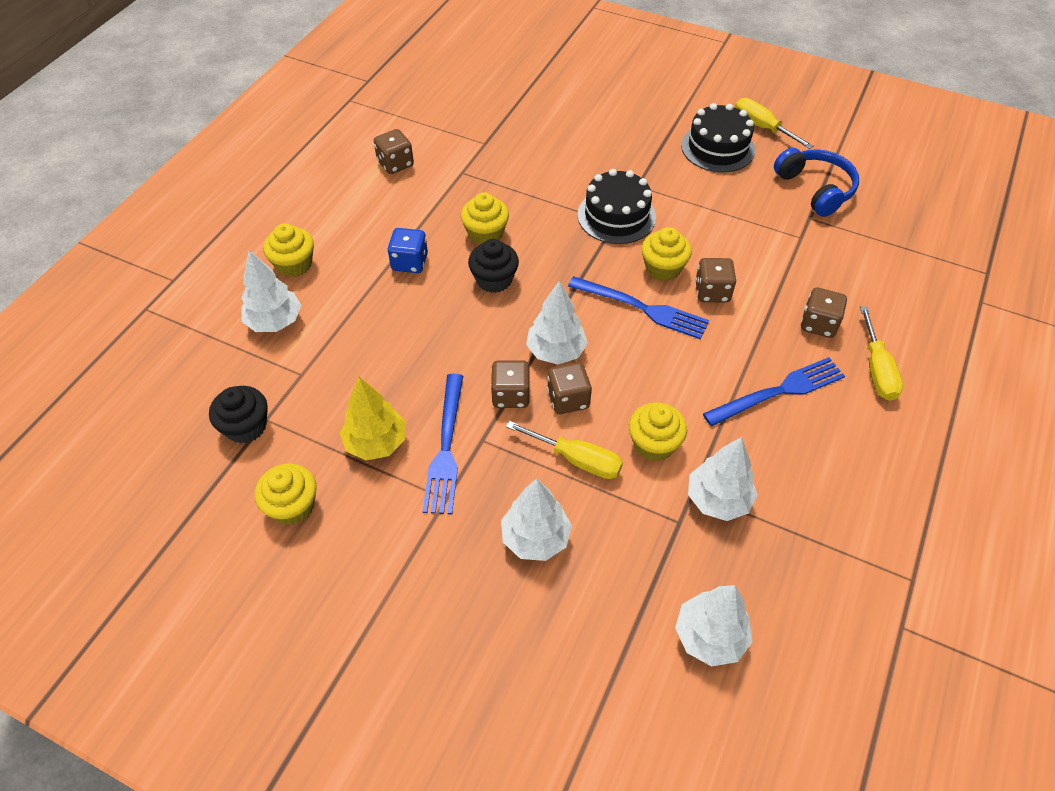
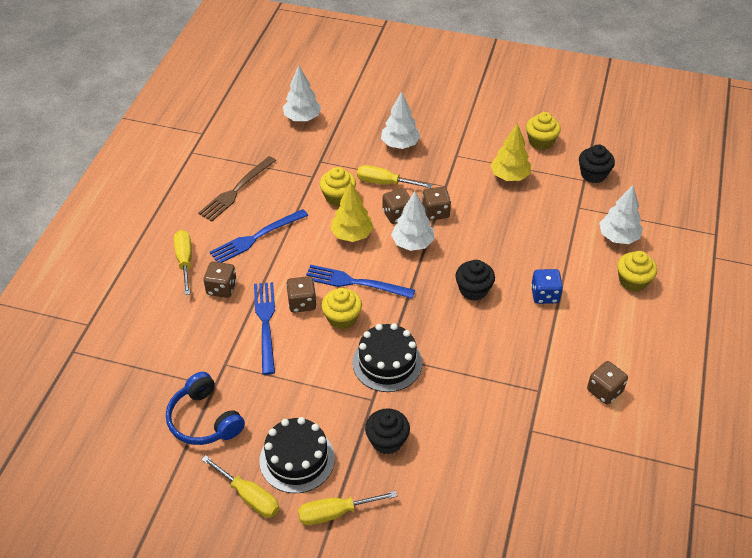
camera: 170 degrees right, 5 degrees down
blue fork [423,374,463,514] -> blue fork moved to [254,282,275,375]
yellow cupcake [461,192,509,245] -> none
white tree [688,437,758,521] -> none
none -> brown fork [198,156,276,221]
none -> yellow screwdriver [298,491,397,525]
none -> yellow tree [330,182,374,242]
none -> black cupcake [365,408,410,454]

